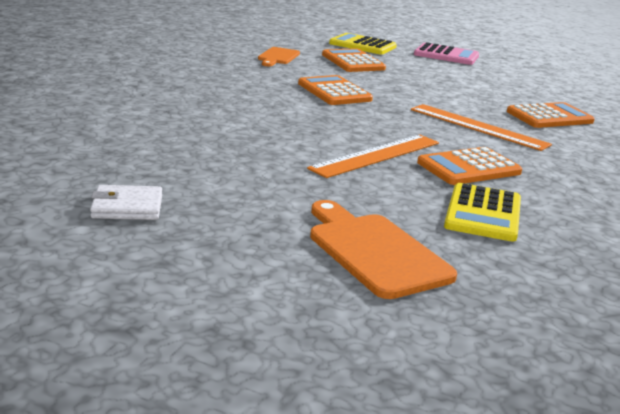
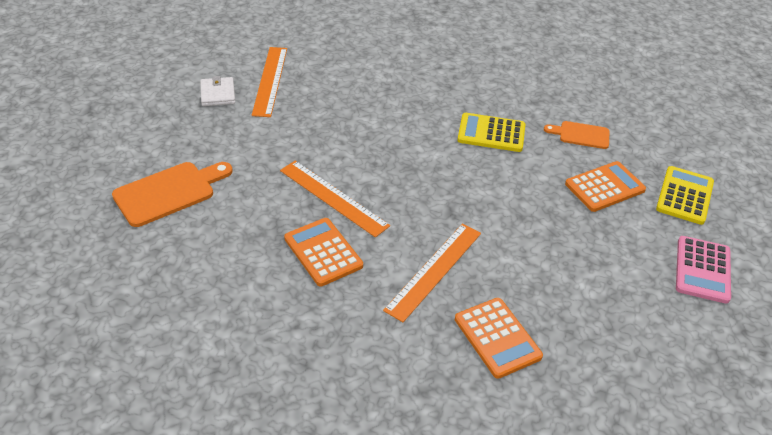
camera: 85 degrees right, 20 degrees up
orange calculator [298,75,373,105] -> none
yellow calculator [444,183,521,242] -> yellow calculator moved to [457,113,525,152]
none -> orange ruler [252,47,287,117]

